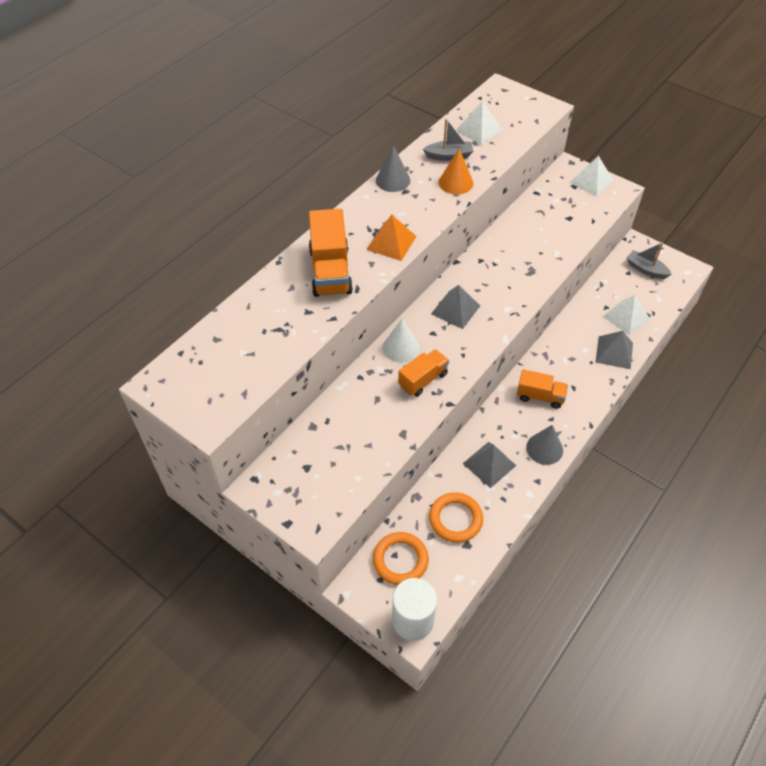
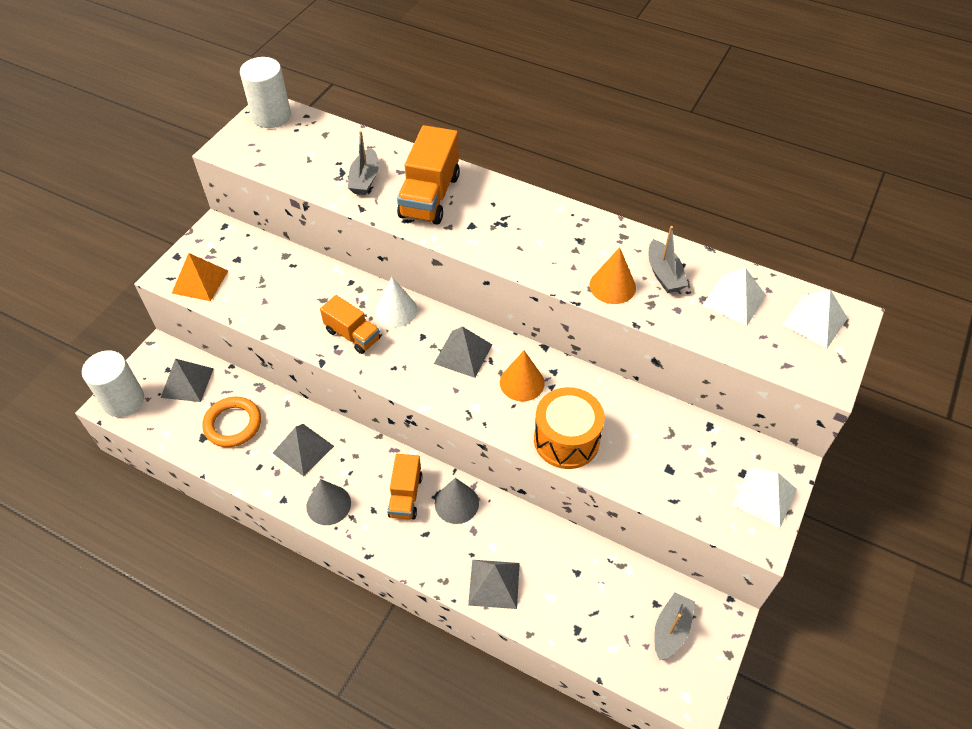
camera: 80 degrees right, 0 degrees up
orange truck [309,209,353,297] -> orange truck turned 60 degrees counterclockwise [397,125,460,225]
orange pyramid [366,215,416,261] -> orange pyramid moved to [172,253,228,301]
orange ring [373,532,429,585] -> grey pyramid [161,359,214,402]
grey cone [376,146,410,192] -> grey cone moved to [435,478,479,524]
white pyramid [603,295,650,336] -> white pyramid moved to [782,290,848,349]
none -> white cylinder [240,57,291,128]
none -> grey boat [348,131,379,195]
none -> orange cone [500,351,545,401]
none -> orange drum [534,387,605,469]

